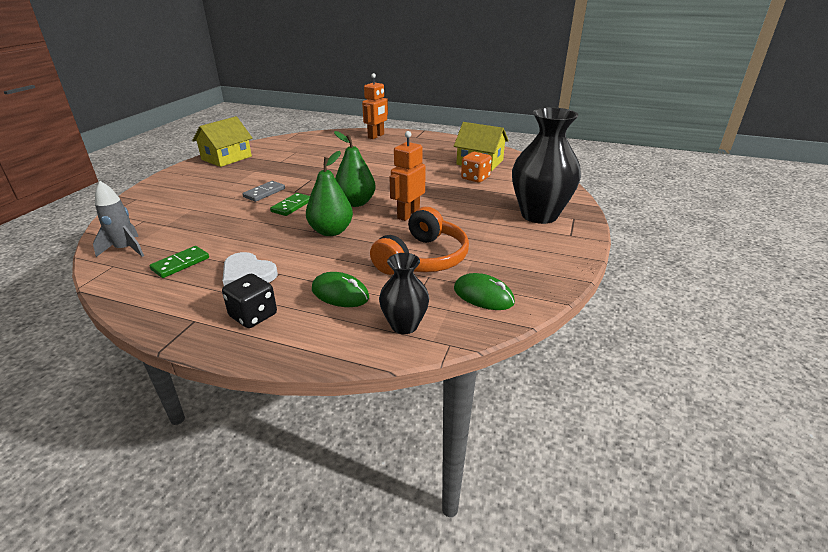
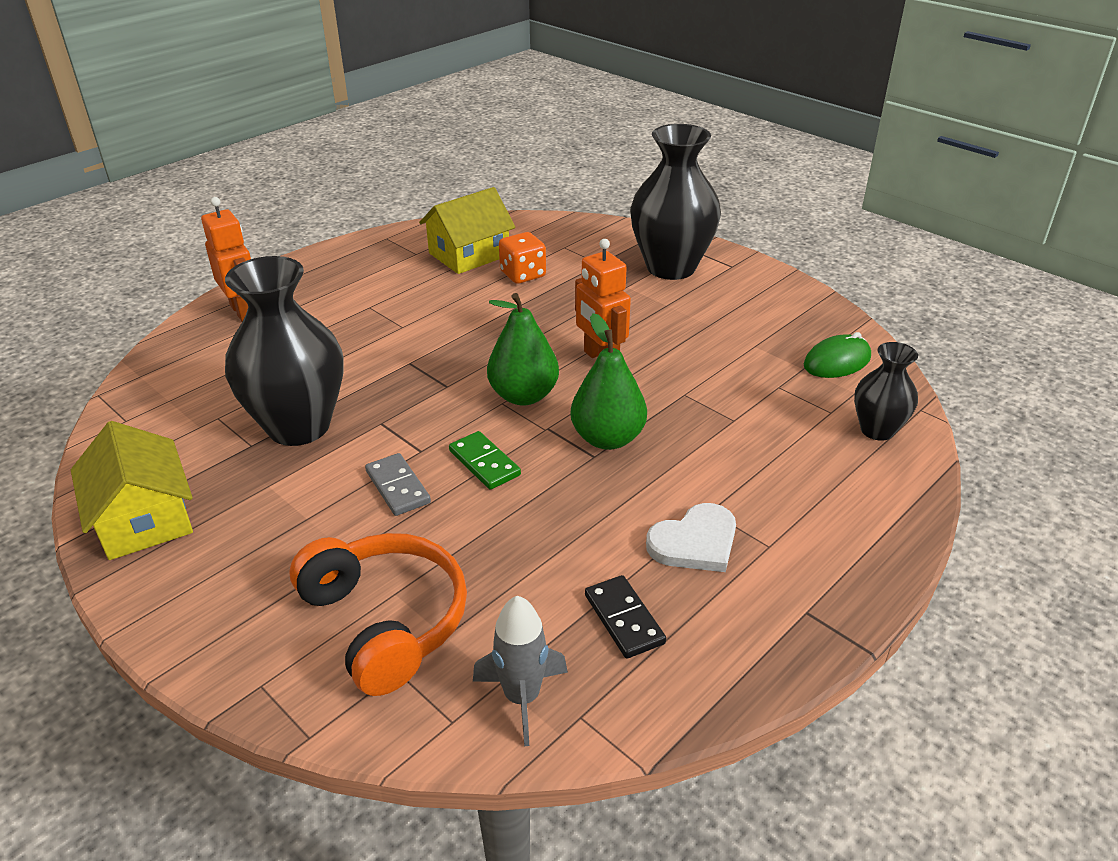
camera: 65 degrees left, 5 degrees up
green domino [149,246,209,278] -> black domino [585,575,666,659]
black dice [222,274,277,328] -> none
green mouse [312,272,369,307] -> none
orange headphones [370,207,469,275] -> orange headphones moved to [290,533,467,696]
none -> black vase [225,256,344,446]

